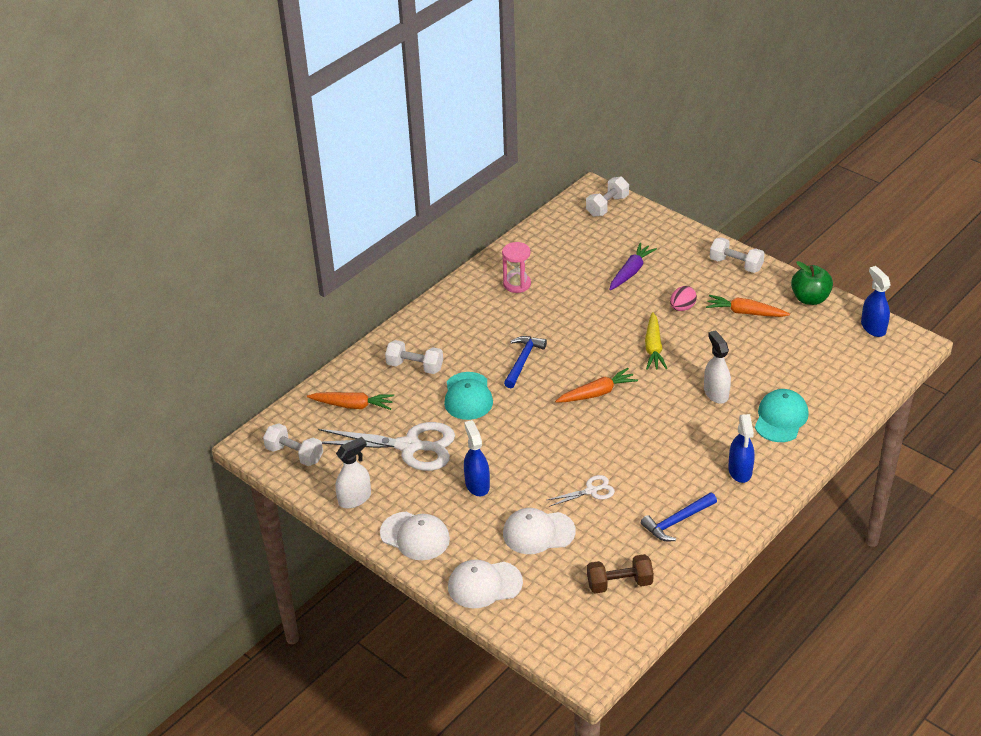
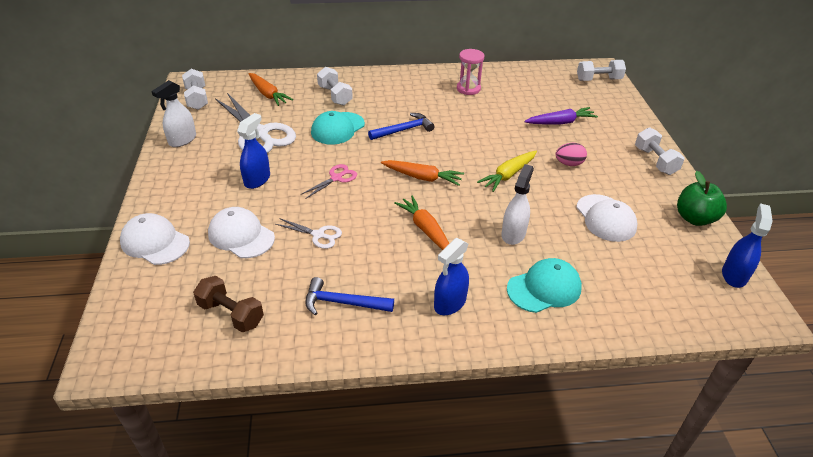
camera: 40 degrees right, 0 degrees up
white spray bottle [335,437,371,508] -> white spray bottle turned 120 degrees clockwise [151,80,196,147]
white cap [380,512,450,560] -> white cap moved to [576,194,638,242]
orange carrot [706,295,790,317] -> orange carrot moved to [394,195,450,250]
none -> pink scissors [300,164,357,199]

